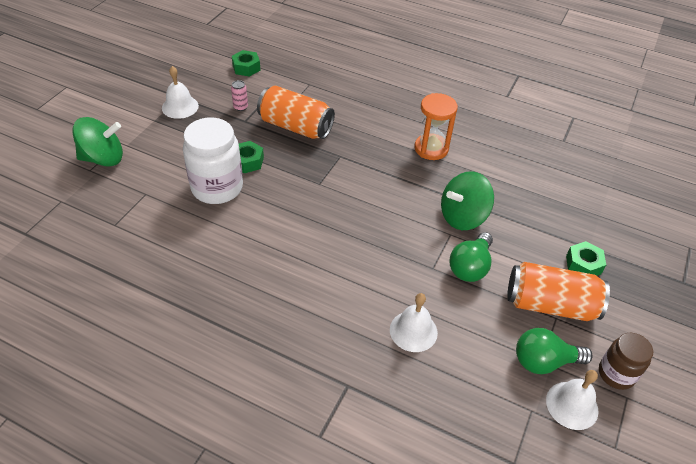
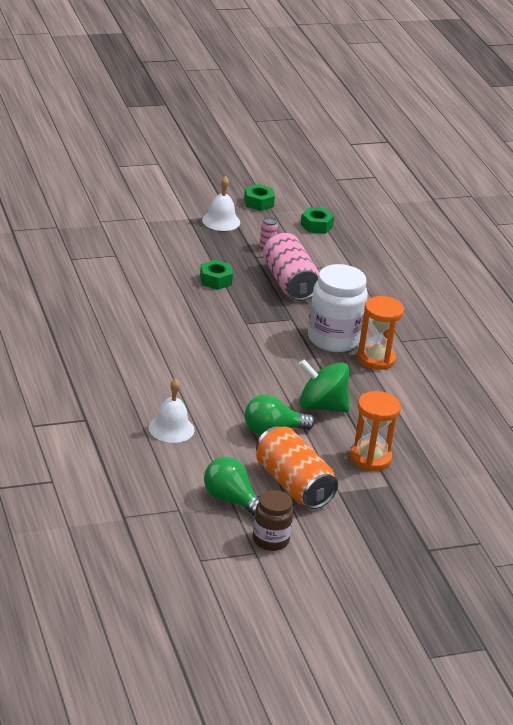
camera: 45 degrees right, 15 degrees down
green spinning top [72,117,123,167] -> none
white jar [183,118,243,204] -> white jar moved to [308,264,368,352]
orange can [257,86,335,139] -> pink can [263,233,319,301]
white bell [546,370,598,430] -> none
green nut [566,241,606,276] -> green nut moved to [244,184,275,211]
none -> orange hourglass [350,391,401,471]

